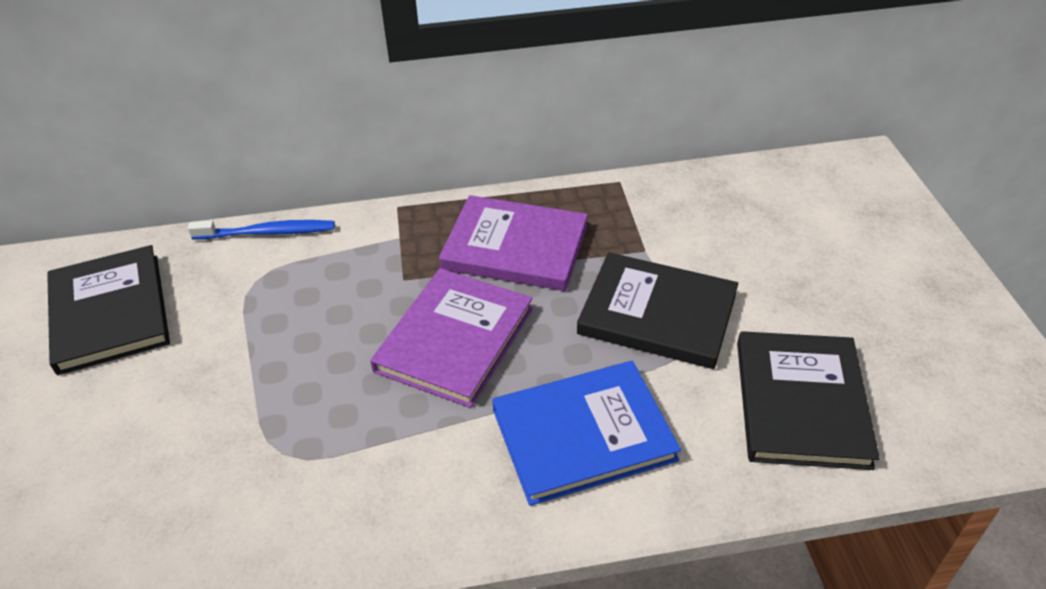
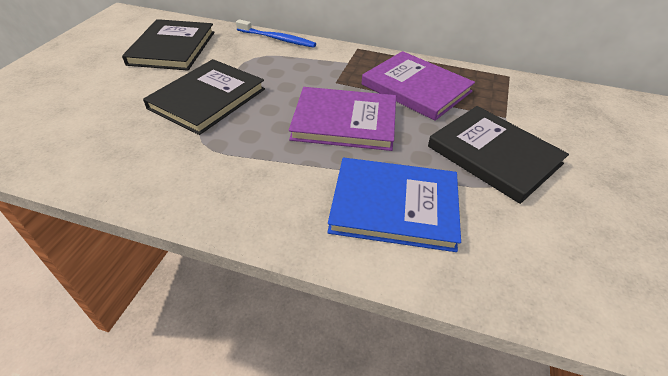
camera: 25 degrees right, 0 degrees up
purple book [370,268,533,408] -> purple book turned 45 degrees clockwise [289,87,396,151]
black book [737,331,880,470] -> black book moved to [143,59,265,135]

